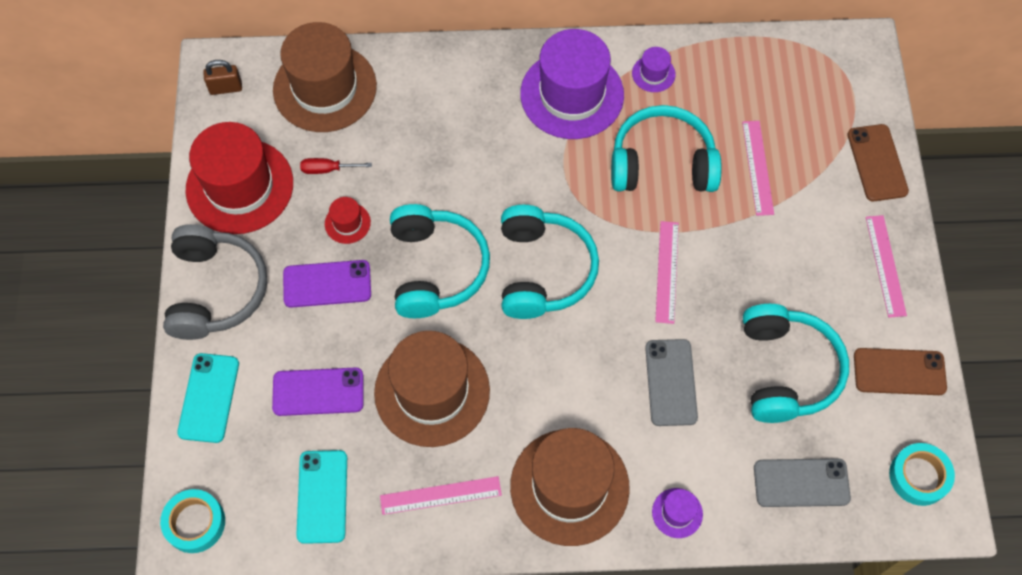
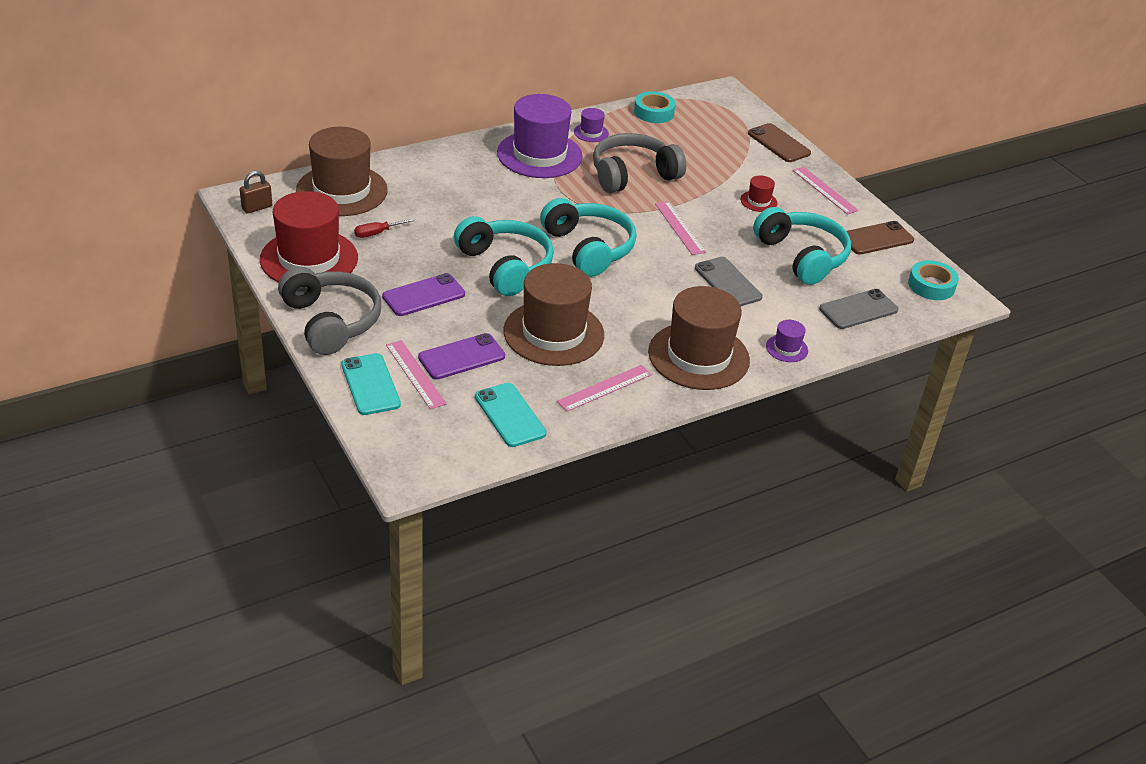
camera: 30 degrees left, 25 degrees down
turquoise tape [160,489,225,553] -> turquoise tape moved to [634,91,676,123]
red hat [325,197,371,244] -> red hat moved to [741,176,777,212]
turquoise headphones [611,105,722,192] -> grey headphones [593,133,686,193]
pink ruler [742,121,774,216] -> pink ruler moved to [386,340,446,409]

